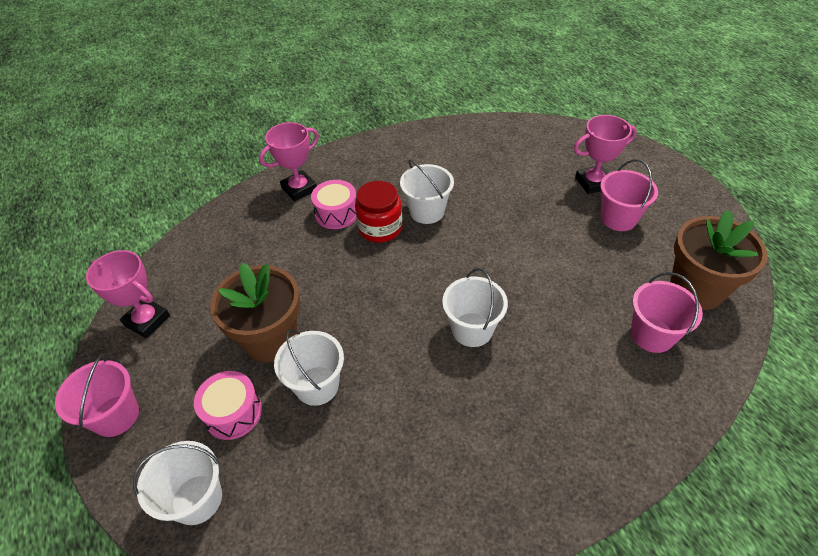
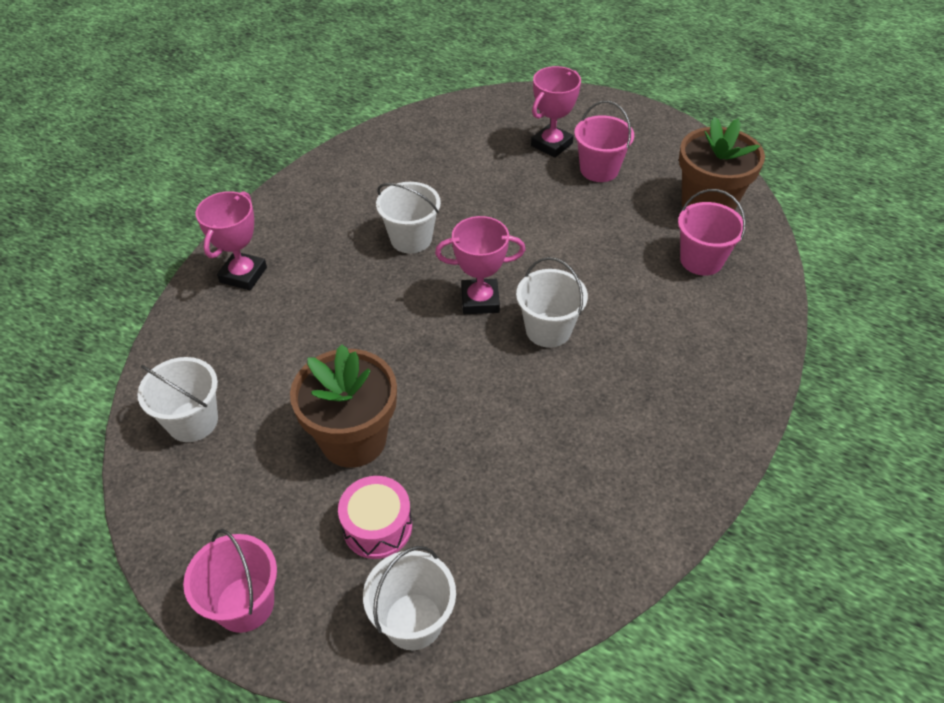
camera: 35 degrees left, 0 degrees up
pink trophy [86,250,170,338] -> pink trophy moved to [435,216,525,314]
white bucket [274,329,344,406] -> white bucket moved to [137,357,218,442]
pink drum [311,180,357,229] -> none
red jar [355,181,402,243] -> none

